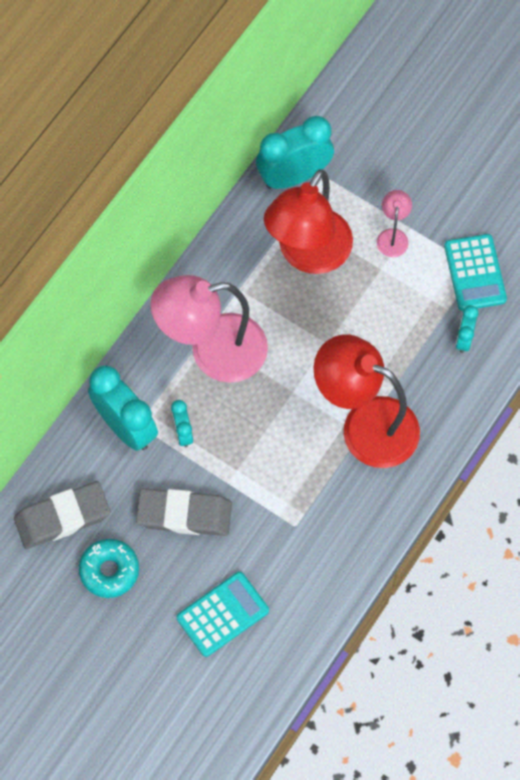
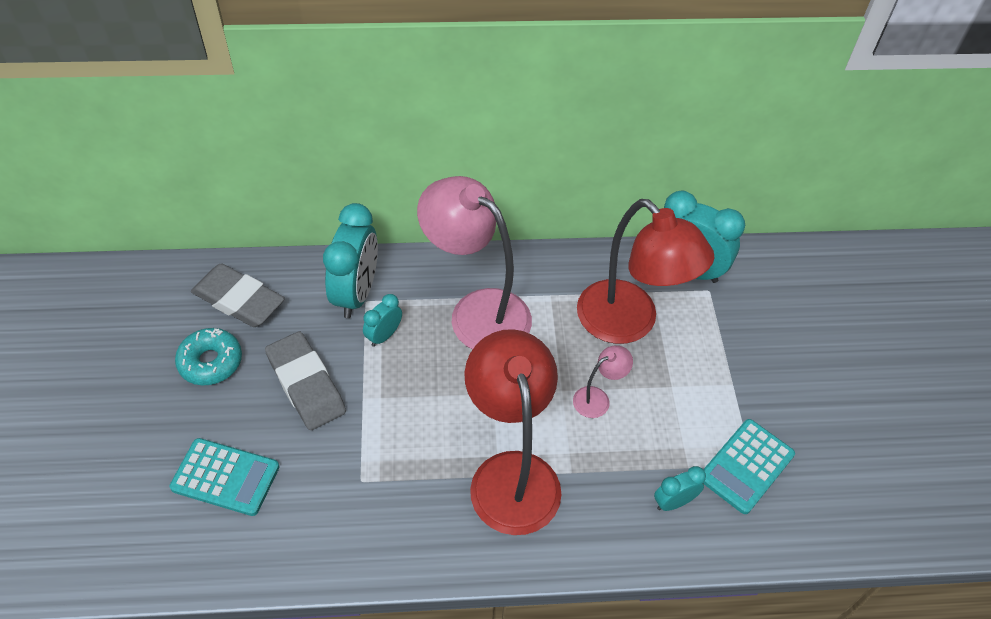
camera: 50 degrees right, 15 degrees down
red lamp [264,169,353,274] -> red lamp turned 120 degrees counterclockwise [577,199,715,344]
pink lamp [377,190,412,257] -> pink lamp moved to [573,345,633,418]

